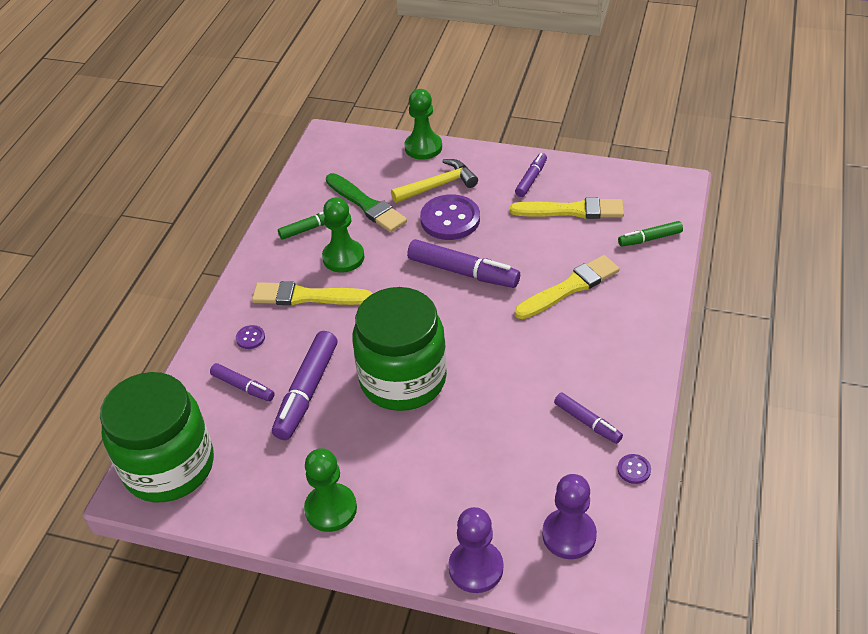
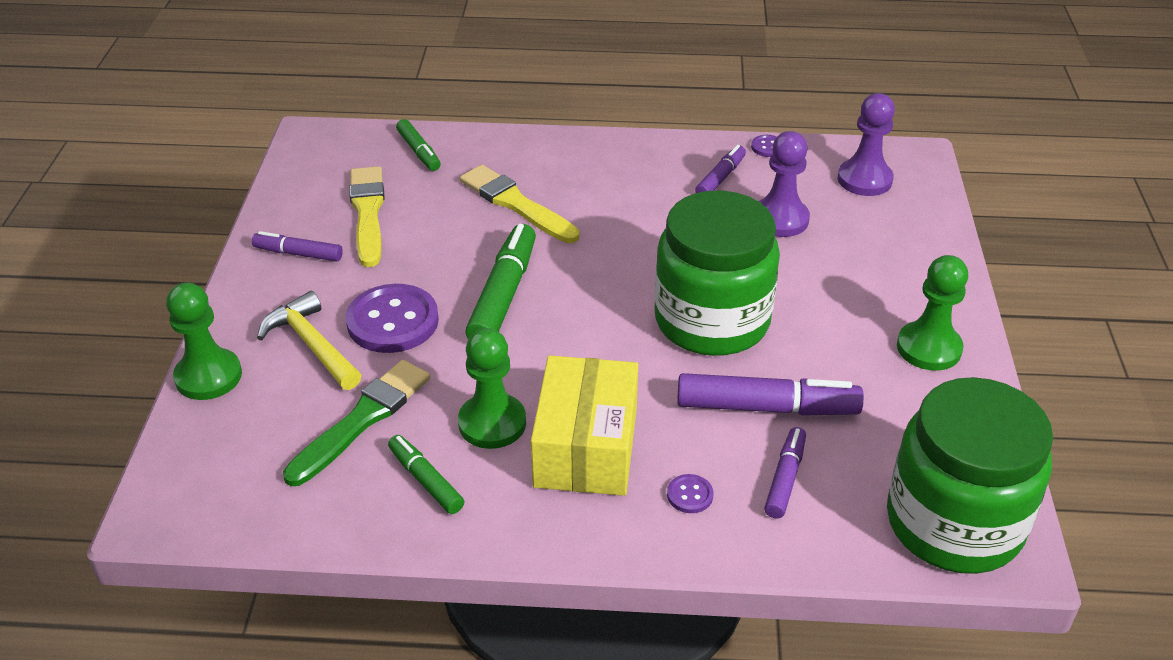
camera: 105 degrees left, 5 degrees down
yellow brush [252,281,373,305] -> yellow box [531,355,638,496]
purple marker [407,239,520,288] -> green marker [465,224,536,339]
purple pawn [448,507,503,593] -> purple pawn moved to [759,131,810,237]

